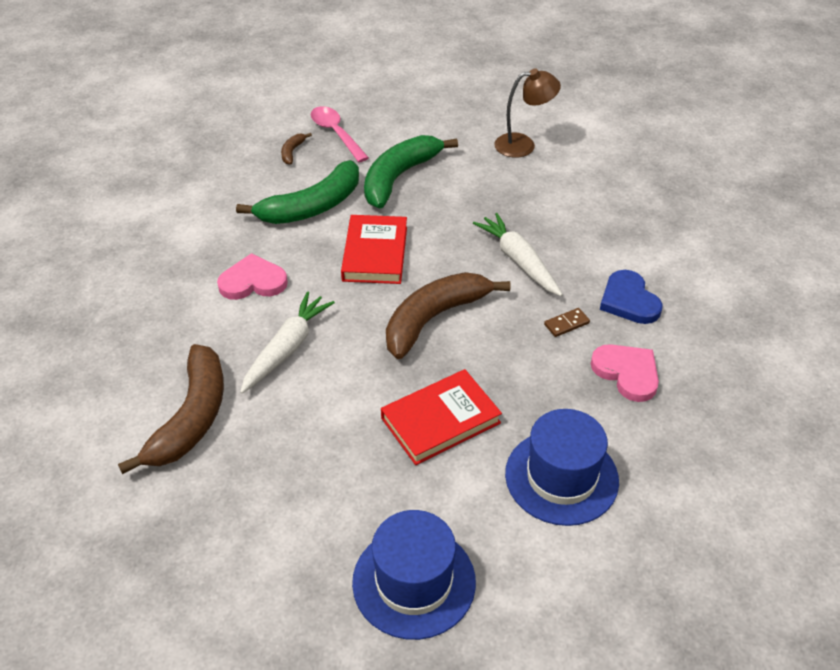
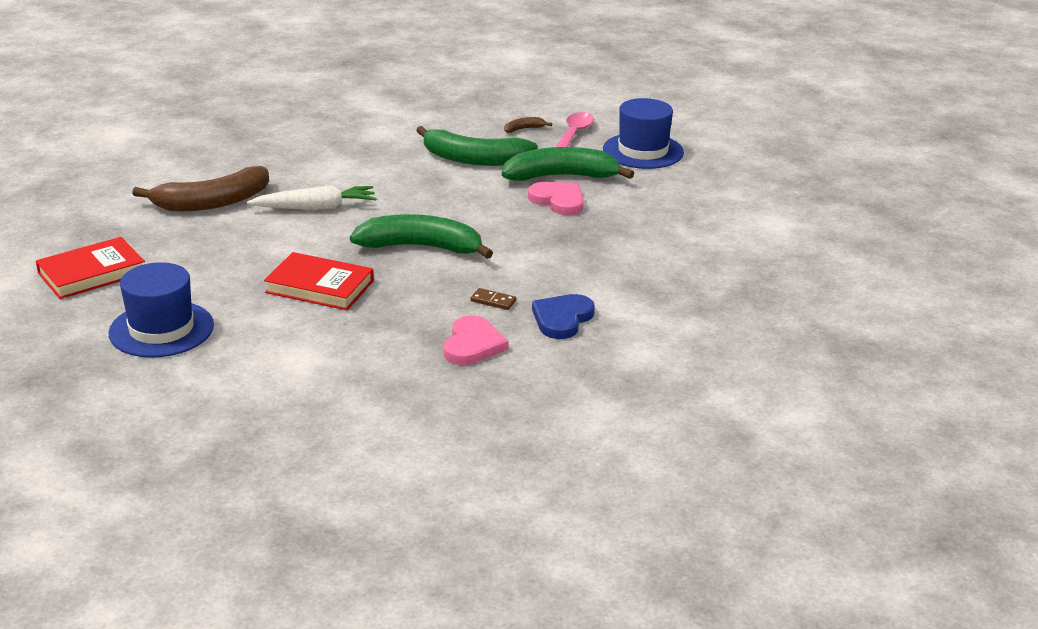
camera: 50 degrees right, 15 degrees down
pink heart [217,253,288,300] -> pink heart moved to [528,182,584,215]
red book [341,215,407,284] -> red book moved to [36,237,145,299]
brown banana [386,272,510,359] -> green banana [350,214,493,259]
white carrot [473,213,563,296] -> none
brown lamp [494,69,561,158] -> none
blue hat [505,409,619,526] -> blue hat moved to [603,98,684,169]

